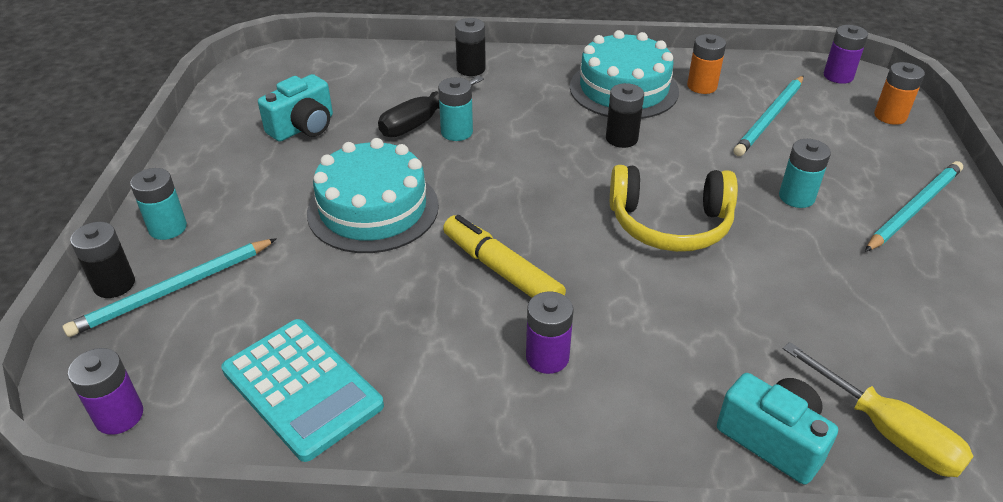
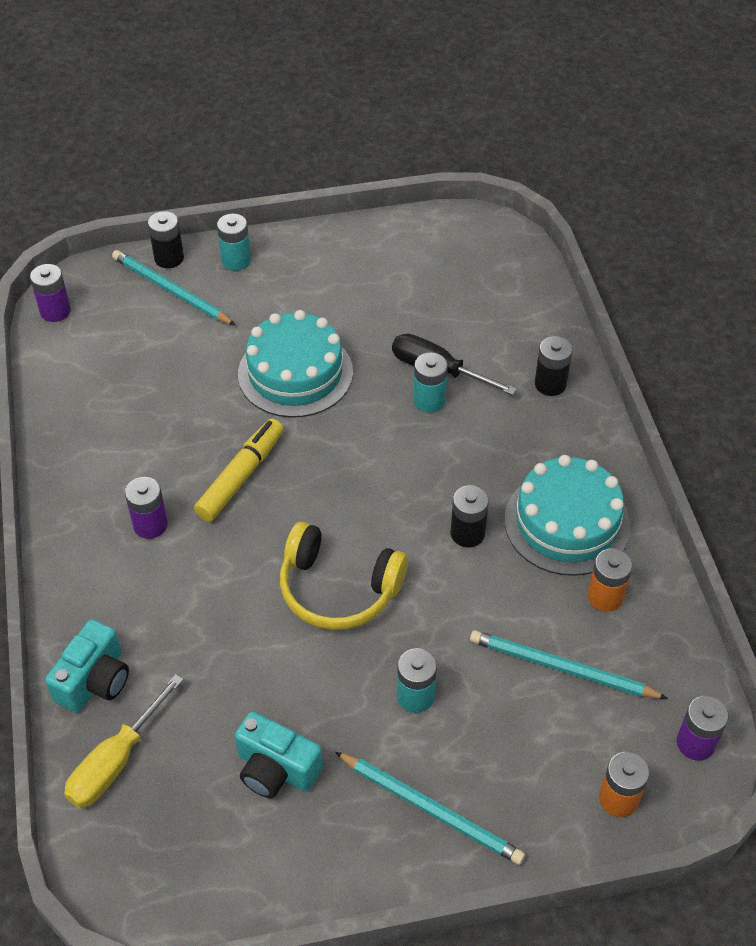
camera: 75 degrees right, 10 degrees up
turquoise calculator [221,319,384,462] -> none
turquoise camera [258,74,333,142] -> turquoise camera moved to [235,711,323,798]
yellow headphones [610,165,738,252] -> yellow headphones turned 60 degrees counterclockwise [280,522,408,630]

